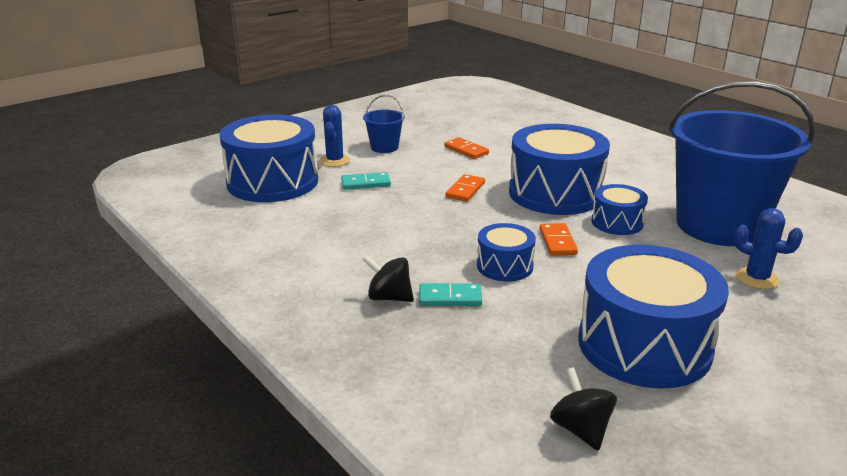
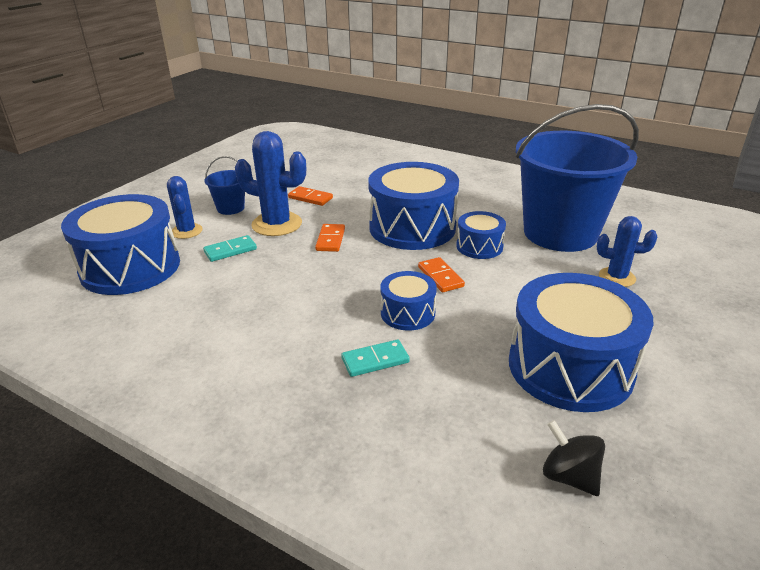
camera: 20 degrees left, 5 degrees up
black spinning top [363,255,414,302] -> none
none -> blue cactus [235,131,306,236]

